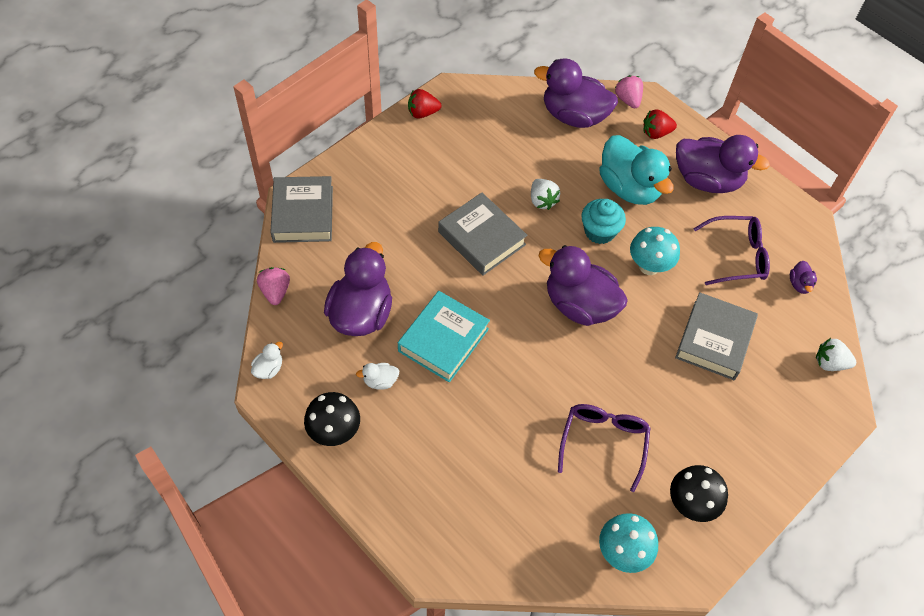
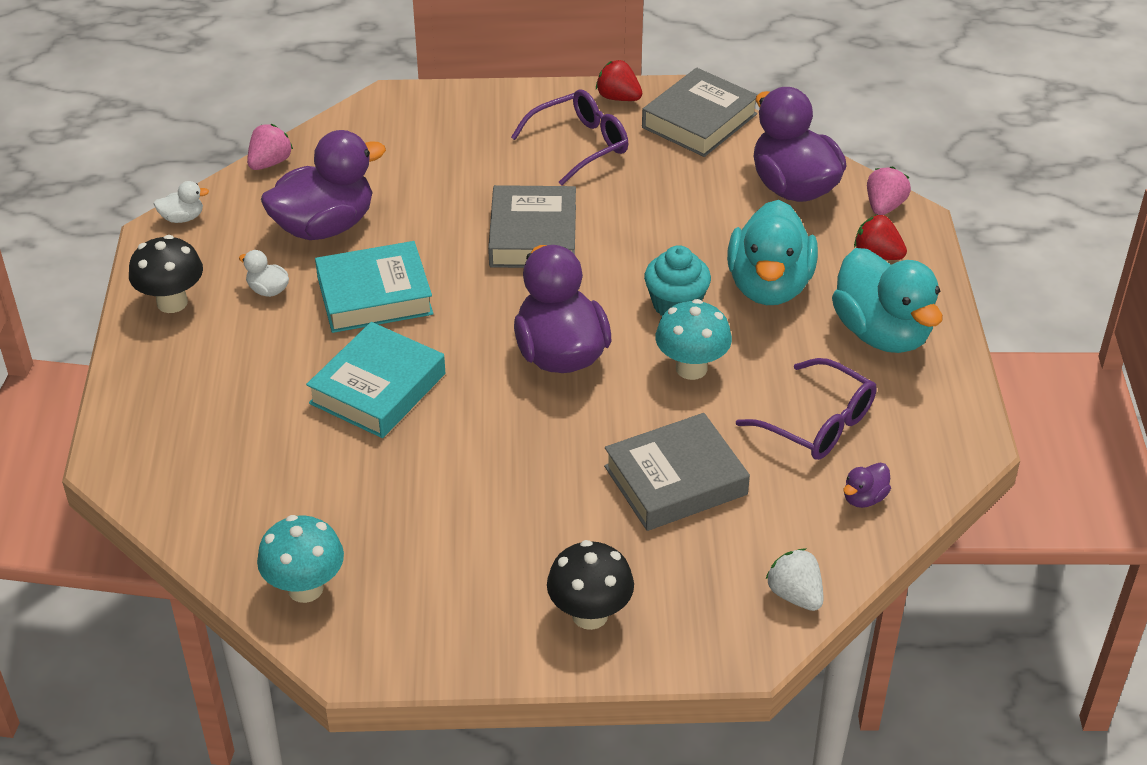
camera: 45 degrees right, 15 degrees down
grey book [270,176,333,243] -> grey book moved to [642,68,758,157]
white strawberry [531,179,560,210] -> none
purple glasses [558,404,651,492] -> purple glasses moved to [511,89,628,186]
black mushroom [670,465,728,522] -> black mushroom moved to [547,540,634,630]
purple duck [676,135,770,193] -> turquoise duck [832,248,943,353]
none -> turquoise book [306,322,445,438]

